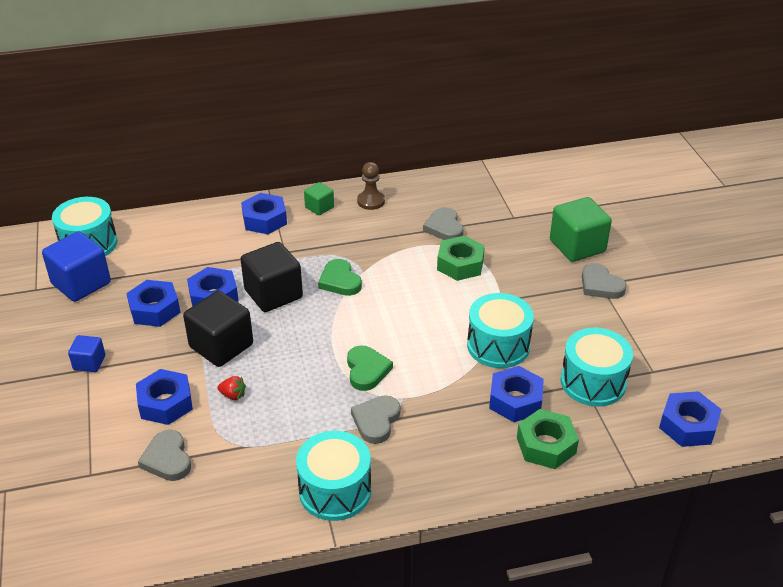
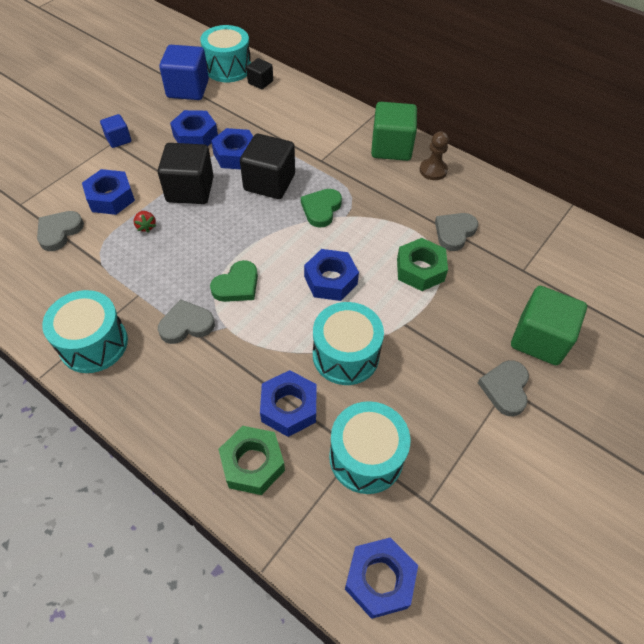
camera: 50 degrees right, 15 degrees up
blue nut [241,193,287,234] -> blue nut moved to [304,249,359,301]
green cube [304,182,334,215] -> green cube [371,102,417,161], size x1.88
none -> black cube [246,58,273,89]

